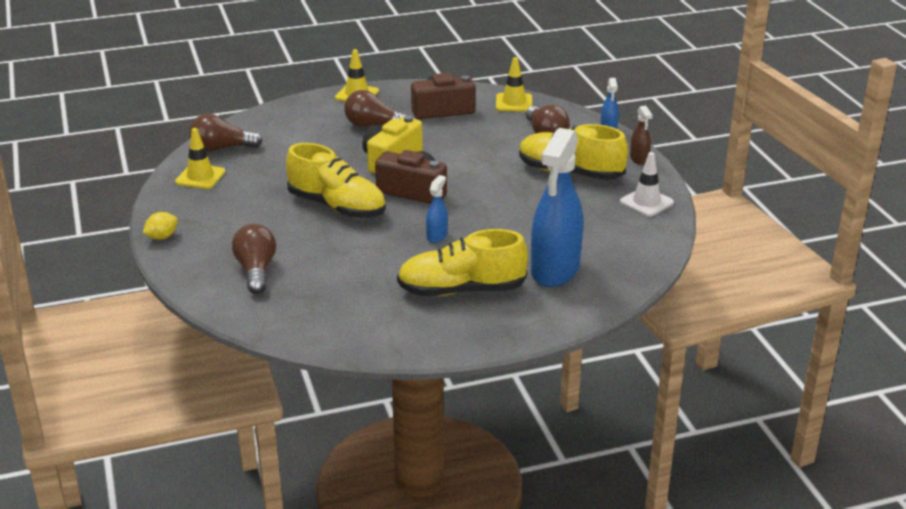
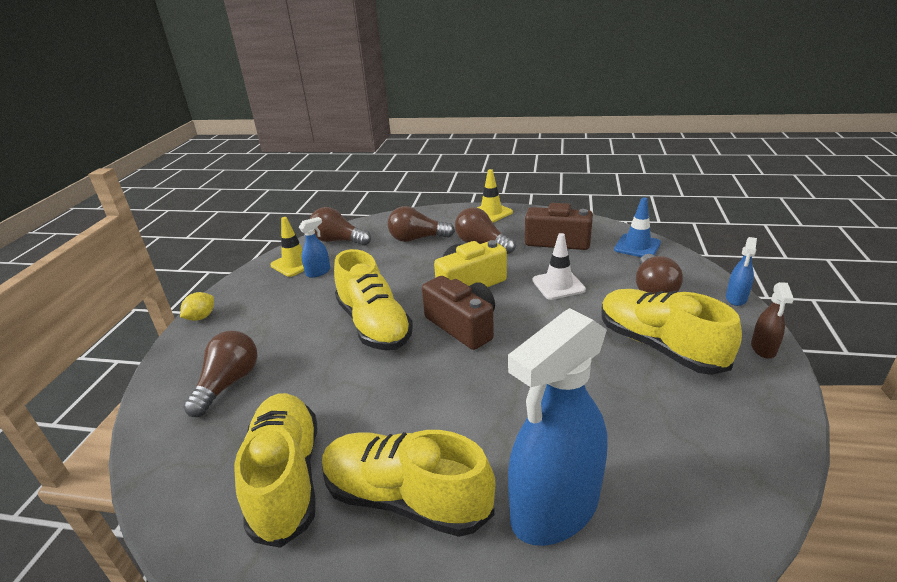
camera: 30 degrees right, 0 degrees up
yellow lemon [143,212,178,240] -> yellow lemon turned 45 degrees counterclockwise [180,292,214,321]
blue spray bottle [426,175,448,243] -> blue spray bottle moved to [299,217,330,278]
yellow traffic cone [496,57,532,112] -> blue traffic cone [614,197,661,257]
white traffic cone [620,152,674,217] -> white traffic cone moved to [532,233,586,300]
none -> yellow shoe [234,393,317,548]
none -> brown light bulb [388,206,455,242]

